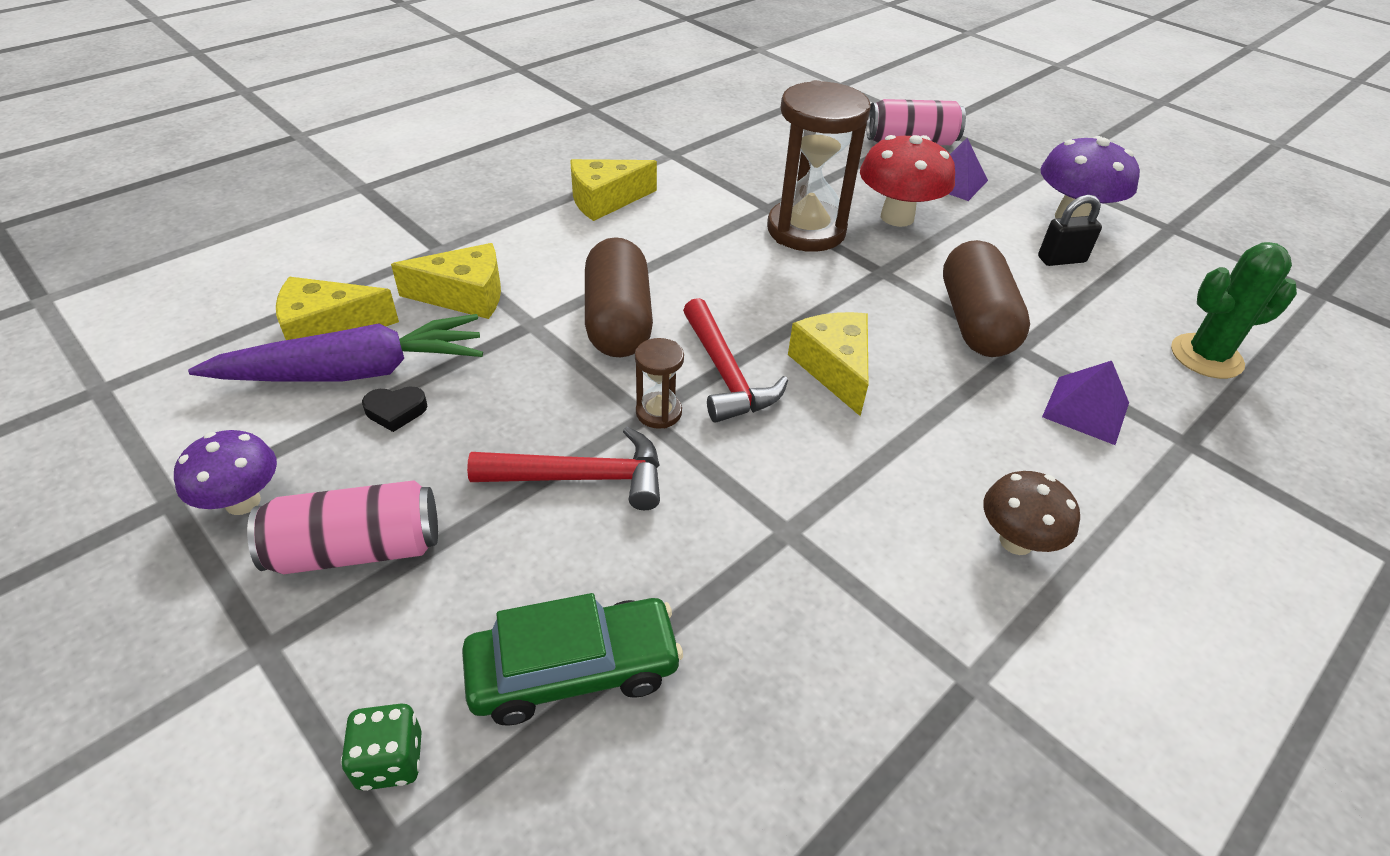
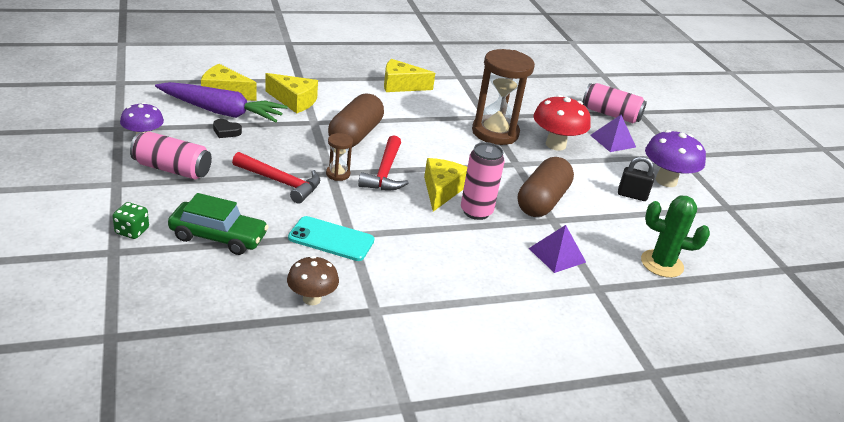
camera: 25 degrees right, 10 degrees down
brown mushroom [983,471,1080,555] -> brown mushroom moved to [287,256,339,305]
none -> turquoise phone [288,216,375,261]
none -> pink can [461,142,505,220]

